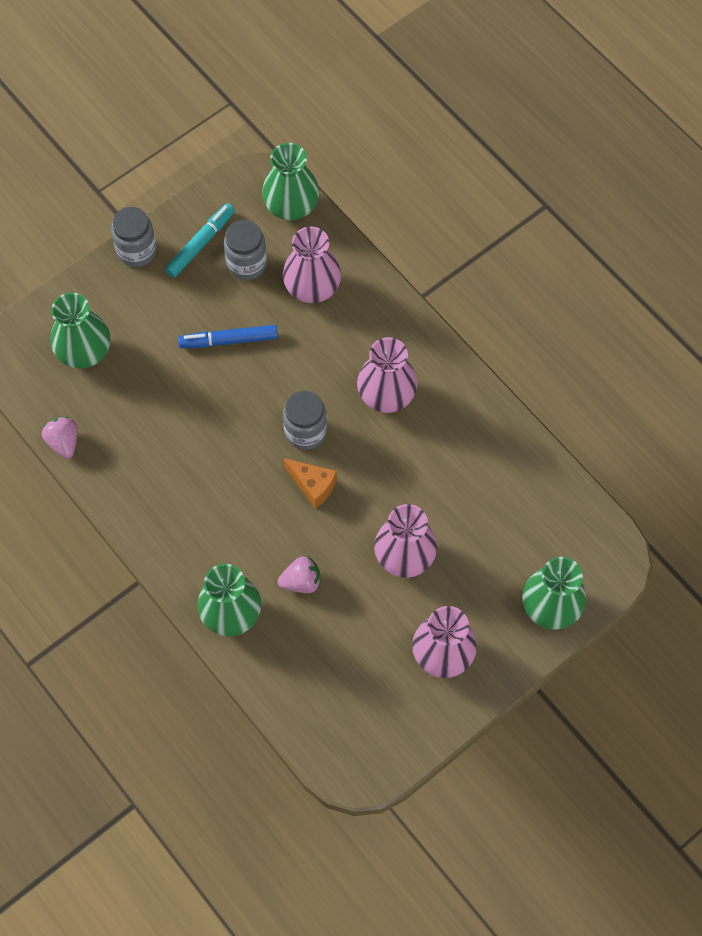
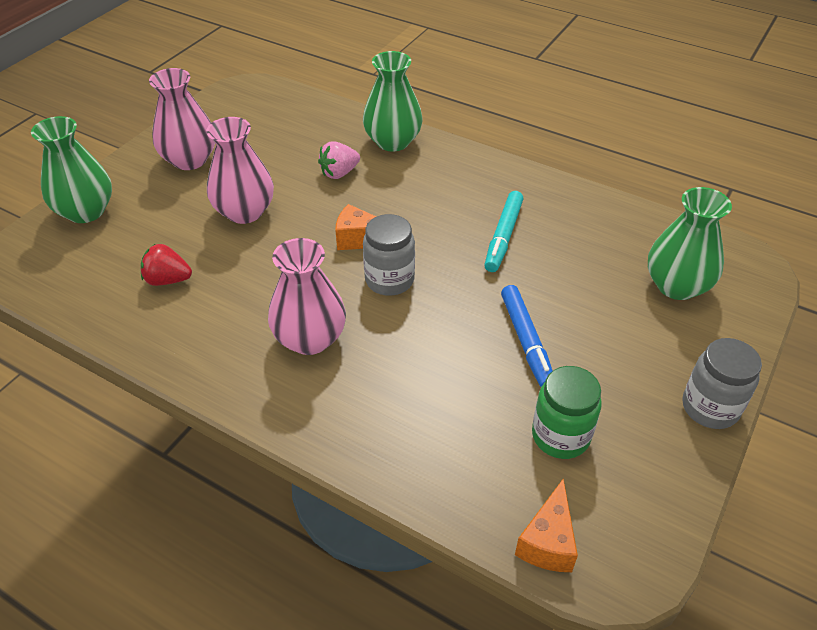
camera: 160 degrees right, 20 degrees down
pink strawberry [42,417,78,459] -> none
turquoise marker [165,203,235,278] -> turquoise marker moved to [484,191,524,272]
blue marker [178,325,278,348] -> blue marker turned 105 degrees clockwise [501,285,553,387]
grey jar [224,220,267,280] -> green jar [532,366,602,459]
green vase [262,143,319,220] -> orange cheese [515,479,578,572]
pink vase [283,226,341,303] -> none
none -> red strawberry [141,244,192,286]

